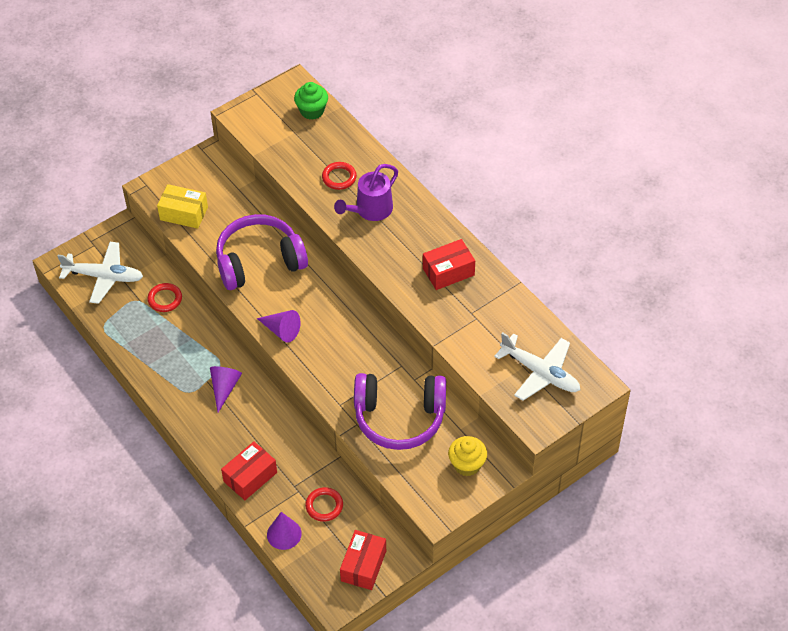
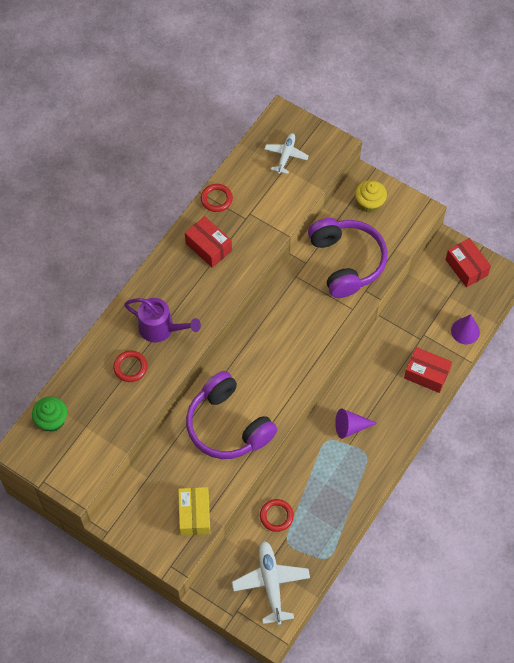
camera: 110 degrees left, 10 degrees up
purple cone [257,310,301,343] -> none
red ring [305,487,343,522] -> red ring moved to [201,184,233,212]
red box [340,530,386,590] -> red box turned 60 degrees clockwise [445,238,491,287]
white plane [494,332,580,401] -> white plane [264,133,309,174], size x0.63

